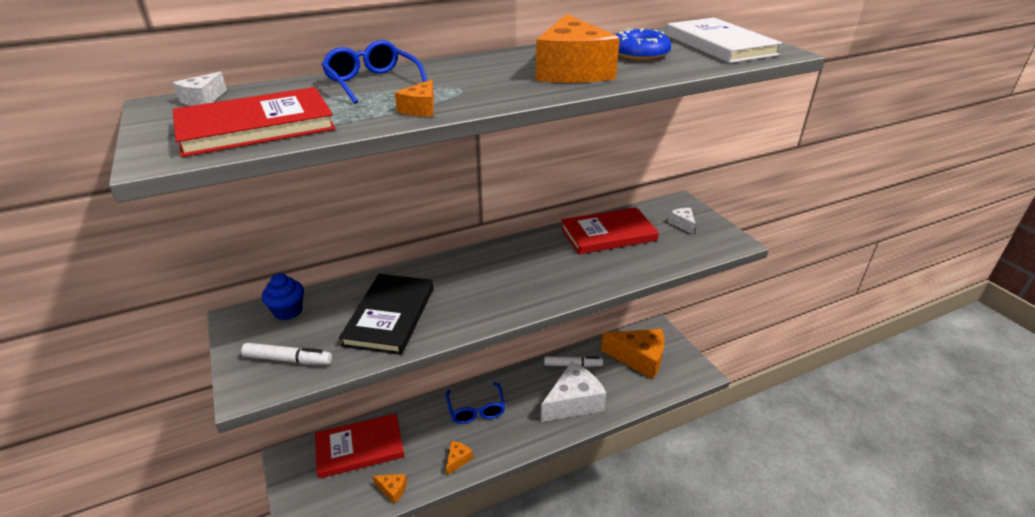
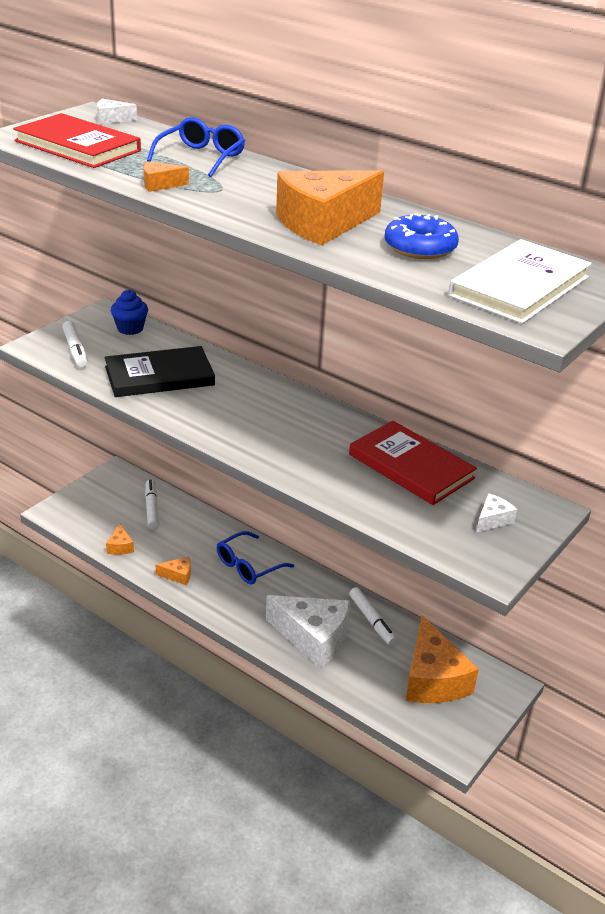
camera: 60 degrees right, 0 degrees up
red book [315,413,405,479] -> white marker [145,480,159,530]

